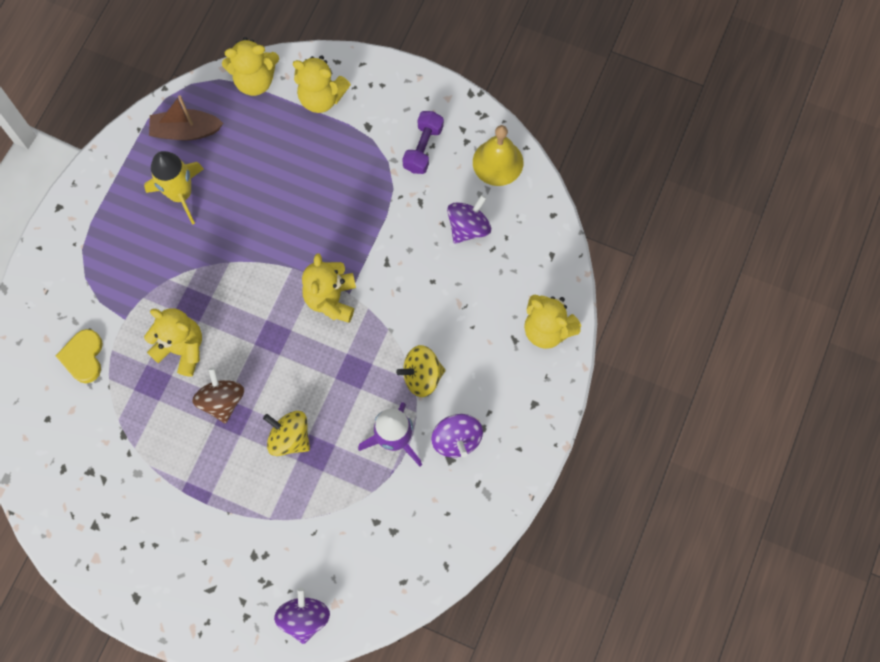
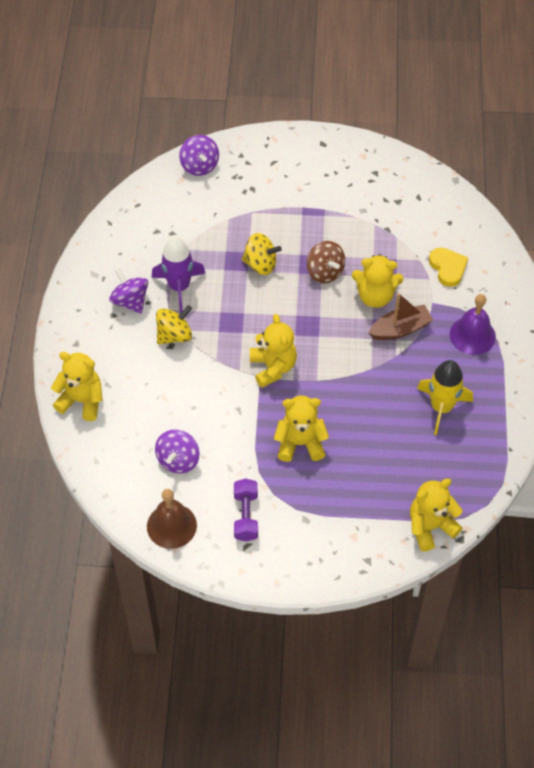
camera: 160 degrees right, 15 degrees down
brown boat [149,95,223,140] -> brown boat moved to [368,293,433,340]
yellow teddy bear [293,55,351,113] -> yellow teddy bear moved to [274,396,329,462]
yellow bell [473,125,523,186] -> brown bell [147,489,197,549]
none -> purple bell [450,294,496,355]

